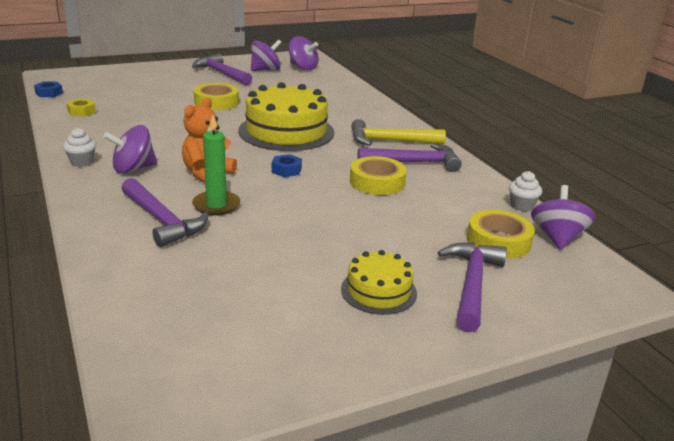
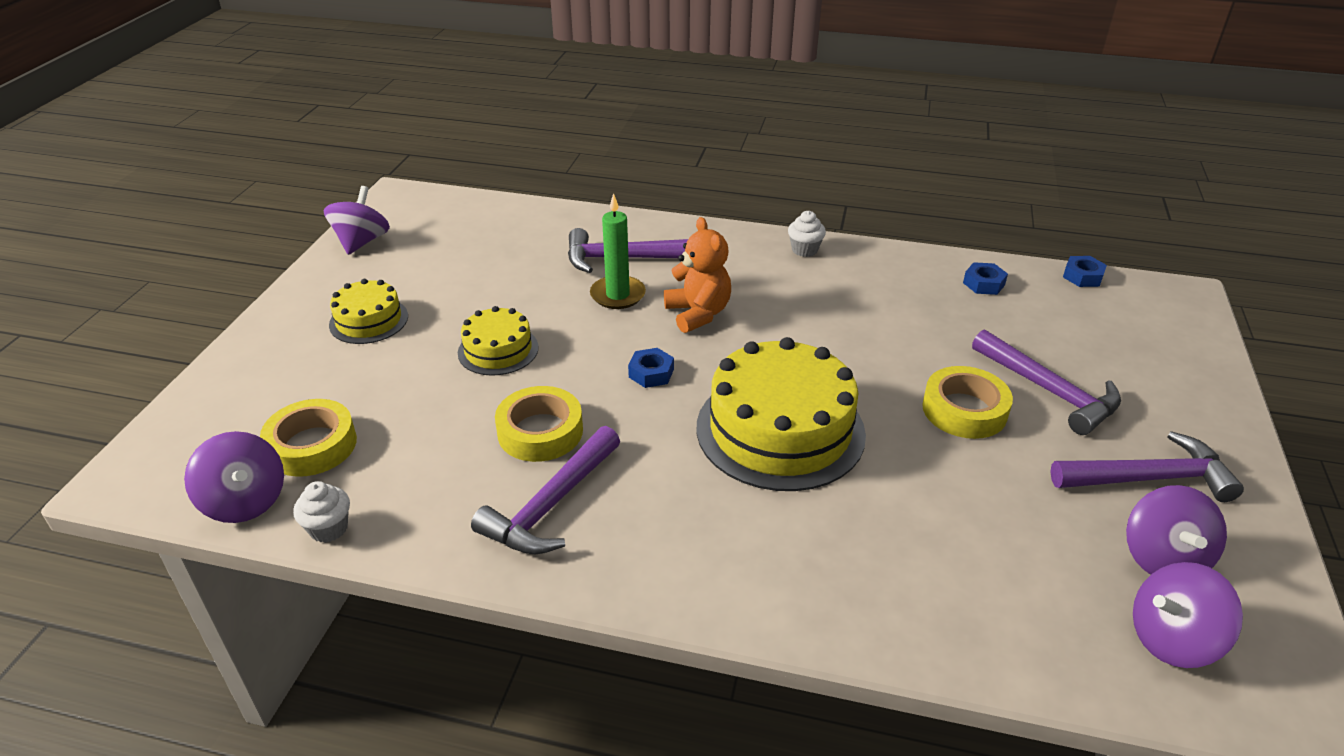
camera: 130 degrees right, 10 degrees up
yellow nut [66,99,96,116] -> blue nut [963,262,1008,295]
purple spinning top [103,125,157,174] -> purple spinning top moved to [324,186,390,255]
yellow hammer [351,119,446,146] -> none
purple hammer [437,243,507,332] -> purple hammer moved to [972,330,1121,435]
none -> yellow cake [458,306,539,376]

